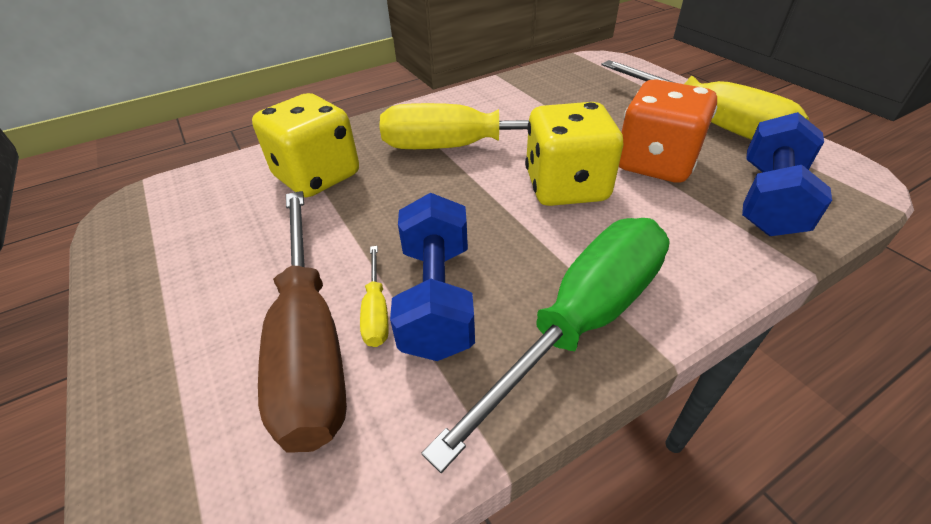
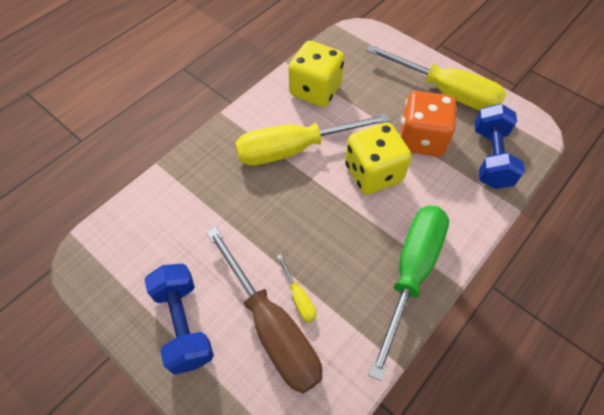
camera: 20 degrees left, 15 degrees up
yellow dice [252,93,359,197] -> yellow dice moved to [289,41,344,107]
blue dumbbell [390,193,475,361] -> blue dumbbell moved to [144,263,214,375]

